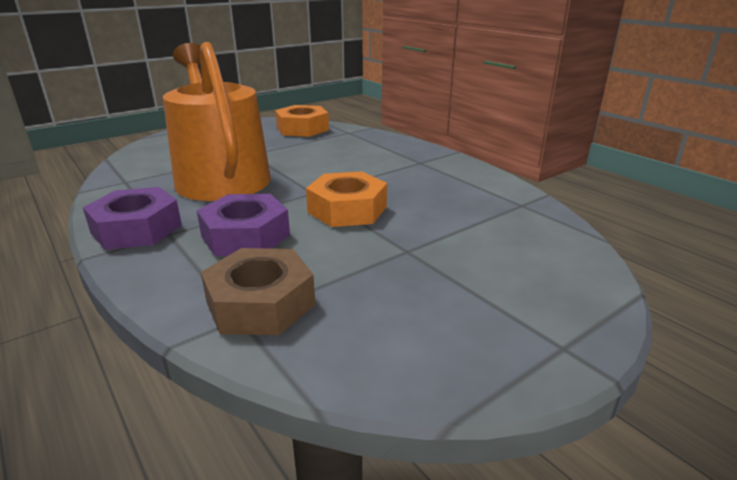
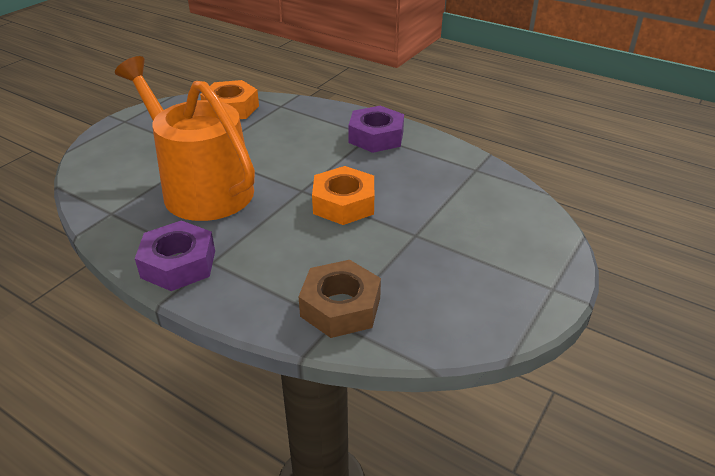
camera: 20 degrees left, 10 degrees up
purple nut [197,194,290,256] -> purple nut moved to [348,106,404,153]

